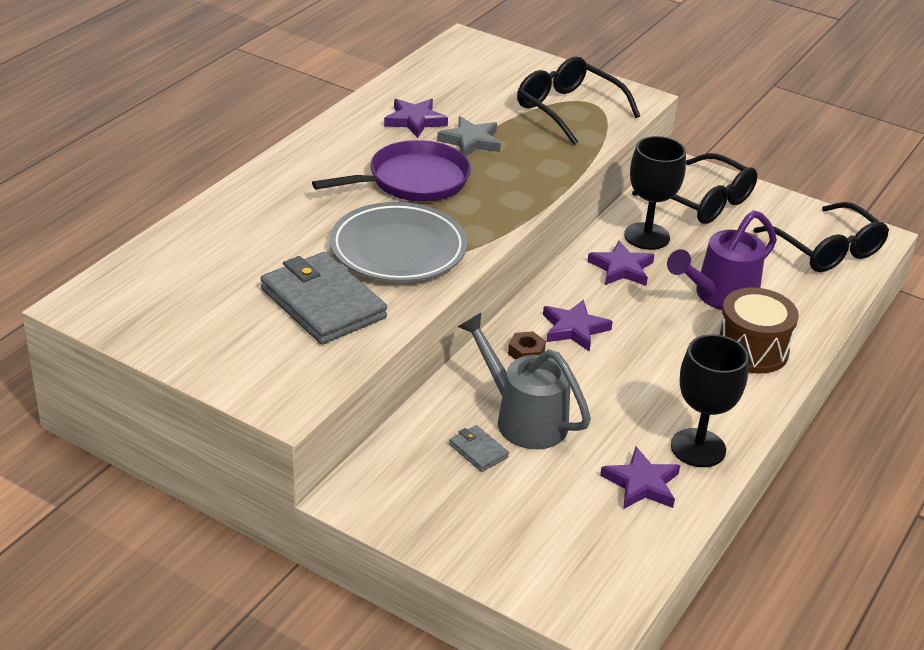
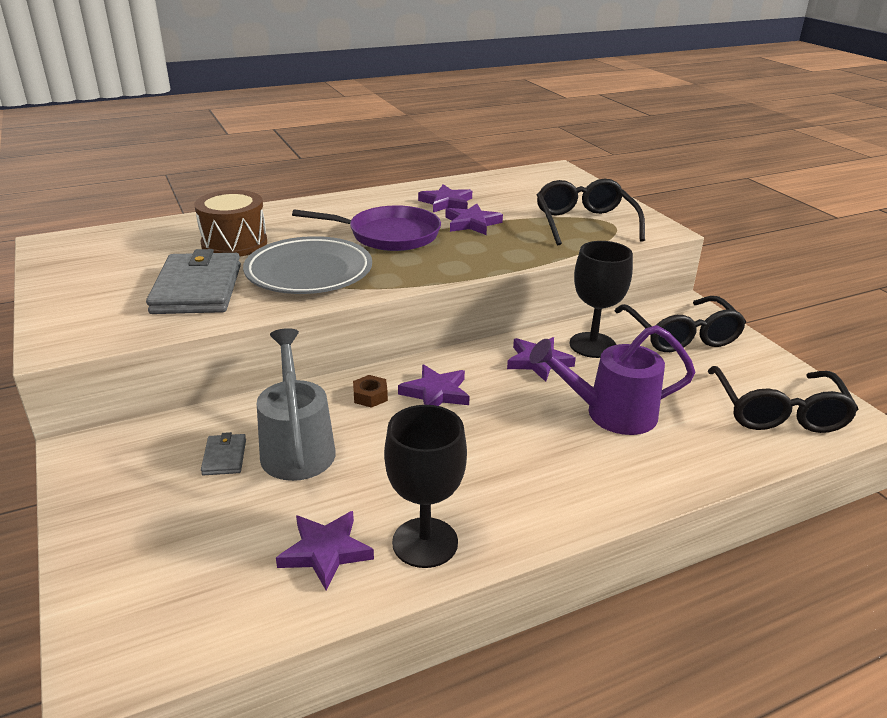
camera: 35 degrees right, 5 degrees down
grey star [437,116,501,156] -> purple star [445,204,503,235]
brown drum [717,288,799,373] -> brown drum moved to [194,190,267,257]

